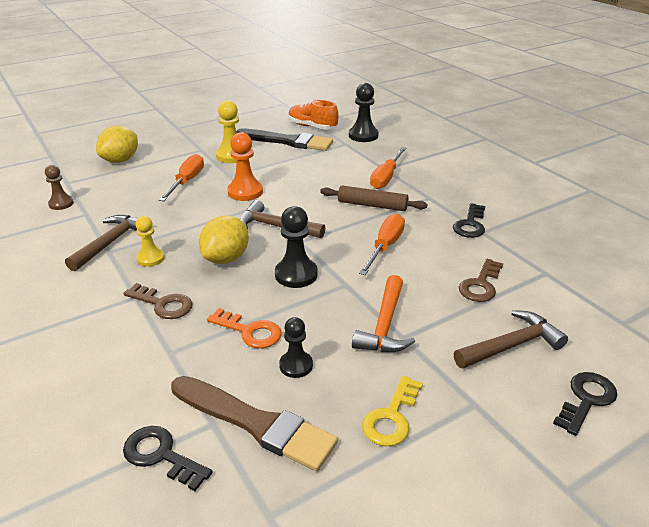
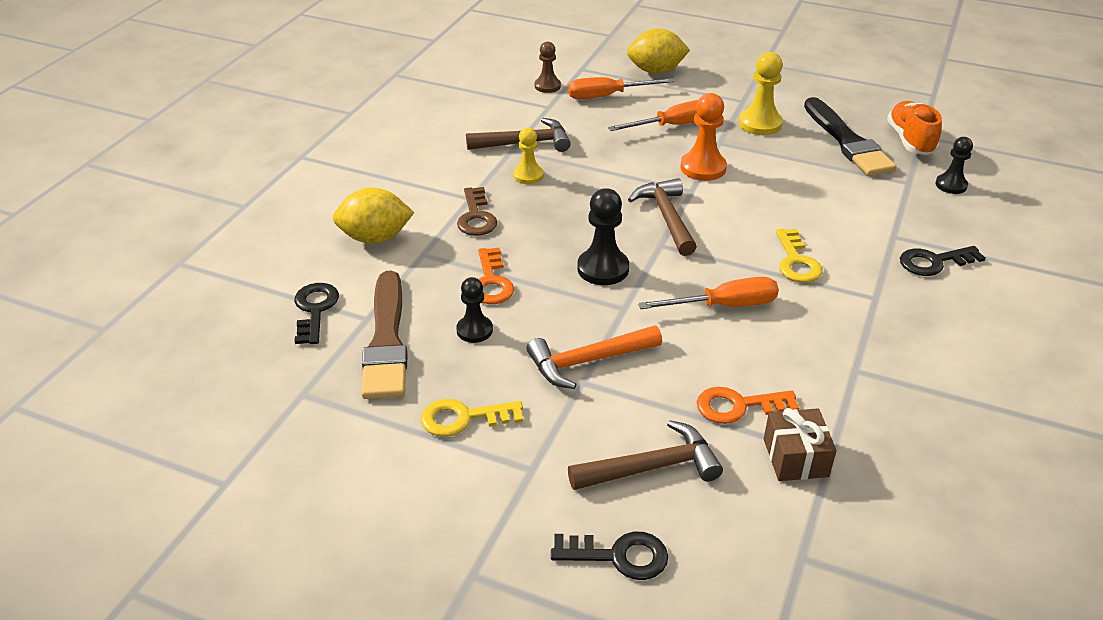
camera: 55 degrees right, 5 degrees up
yellow lemon [199,216,249,264] -> yellow lemon moved to [332,187,414,244]
brown rolling pin [320,185,427,211] -> yellow key [776,229,822,283]
black pawn [349,83,379,142] -> black pawn [936,137,973,194], size x0.65
orange screwdriver [370,147,407,189] -> orange screwdriver moved to [568,77,674,99]
black key [453,203,485,238] -> black key moved to [900,246,986,276]
brown hammer [454,310,568,368] -> brown hammer turned 45 degrees counterclockwise [568,420,723,490]
brown key [459,259,503,302] -> orange key [697,387,799,424]
none -> brown gift [764,408,836,481]

